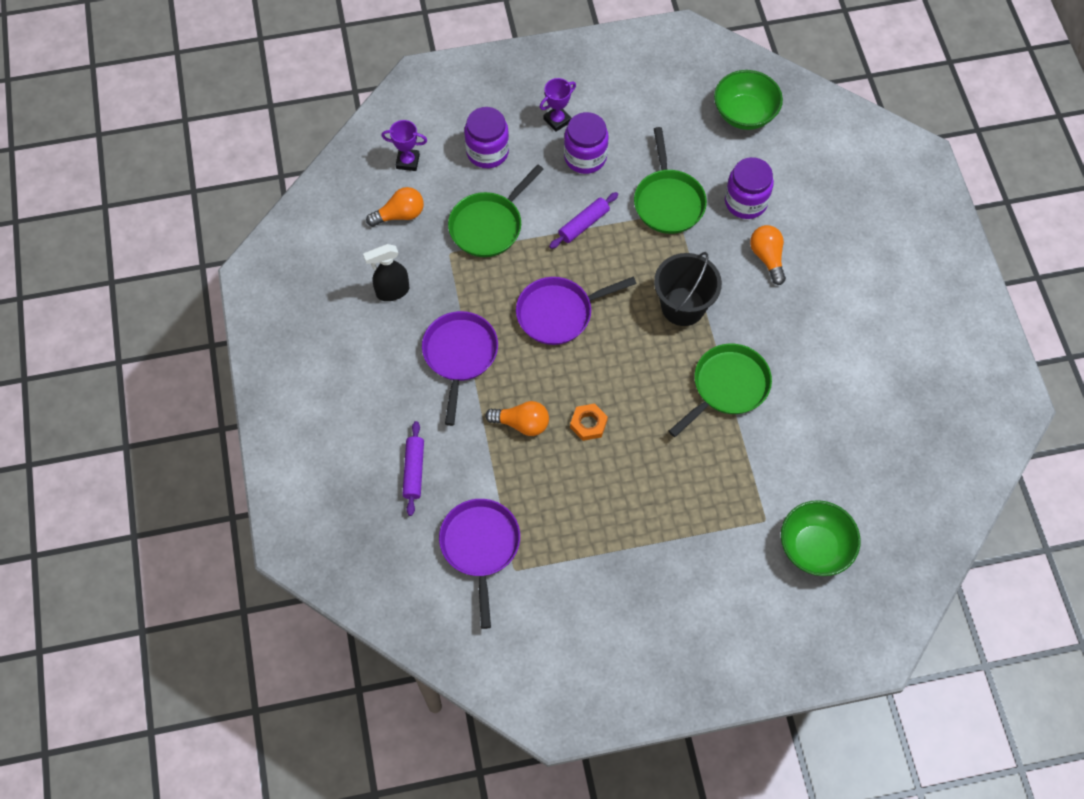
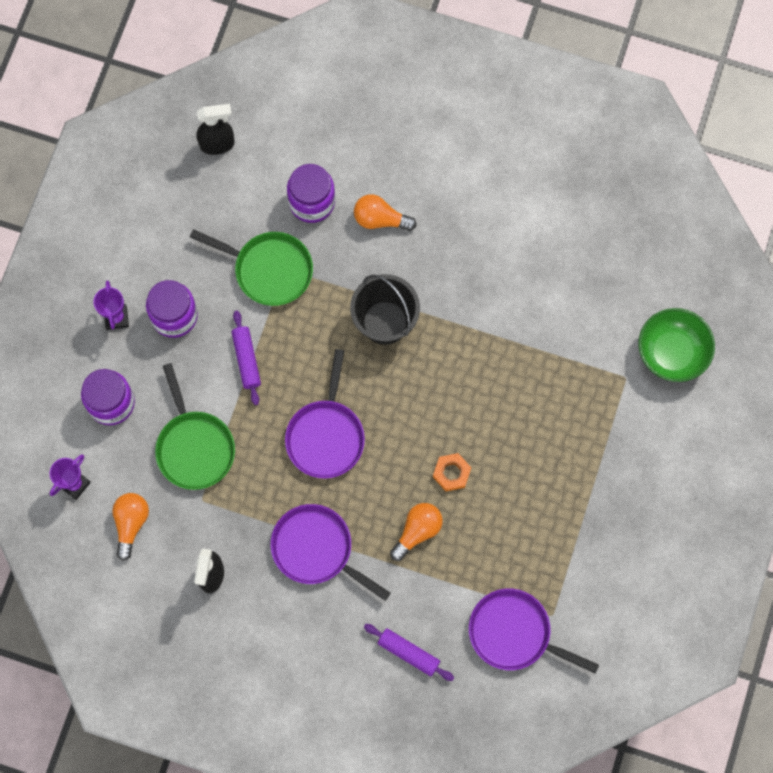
camera: 60 degrees left, 10 degrees up
green pan [669,344,772,437] -> none
green bowl [714,70,783,130] -> black spray bottle [197,104,235,155]

